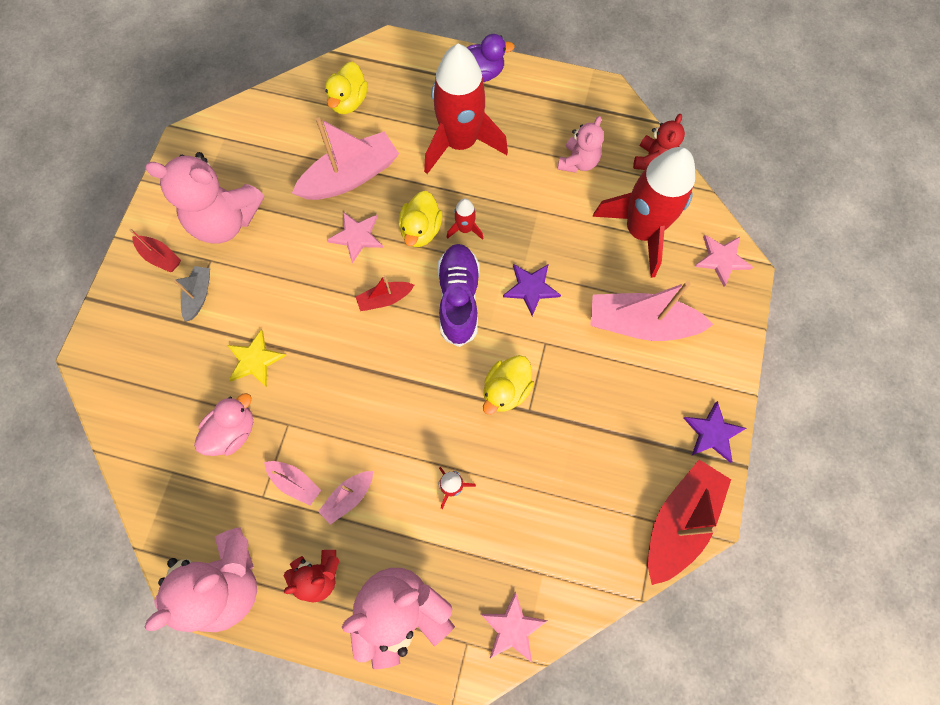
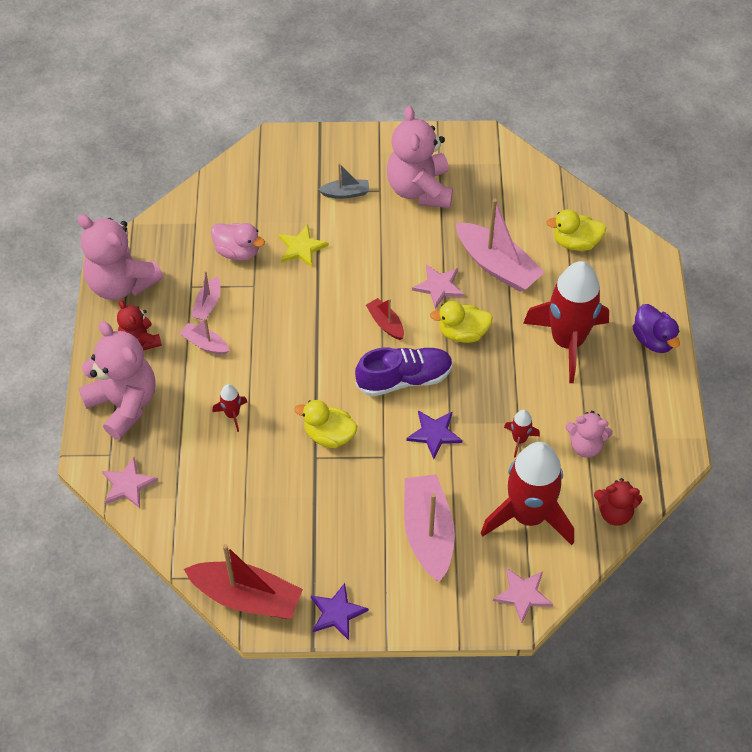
camera: 75 degrees right, 15 degrees down
red boat [129,229,181,272] -> none
red rocket [447,198,483,240] -> red rocket moved to [504,410,540,458]

